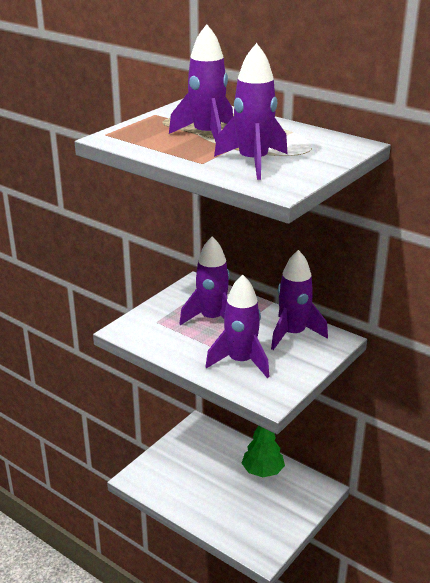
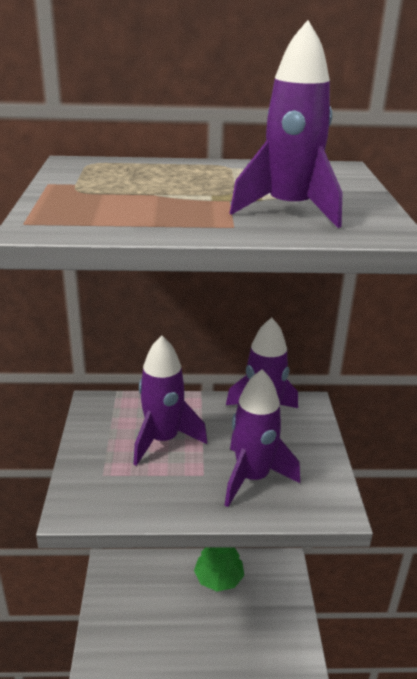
camera: 40 degrees left, 0 degrees up
purple rocket [169,24,233,142] -> none

